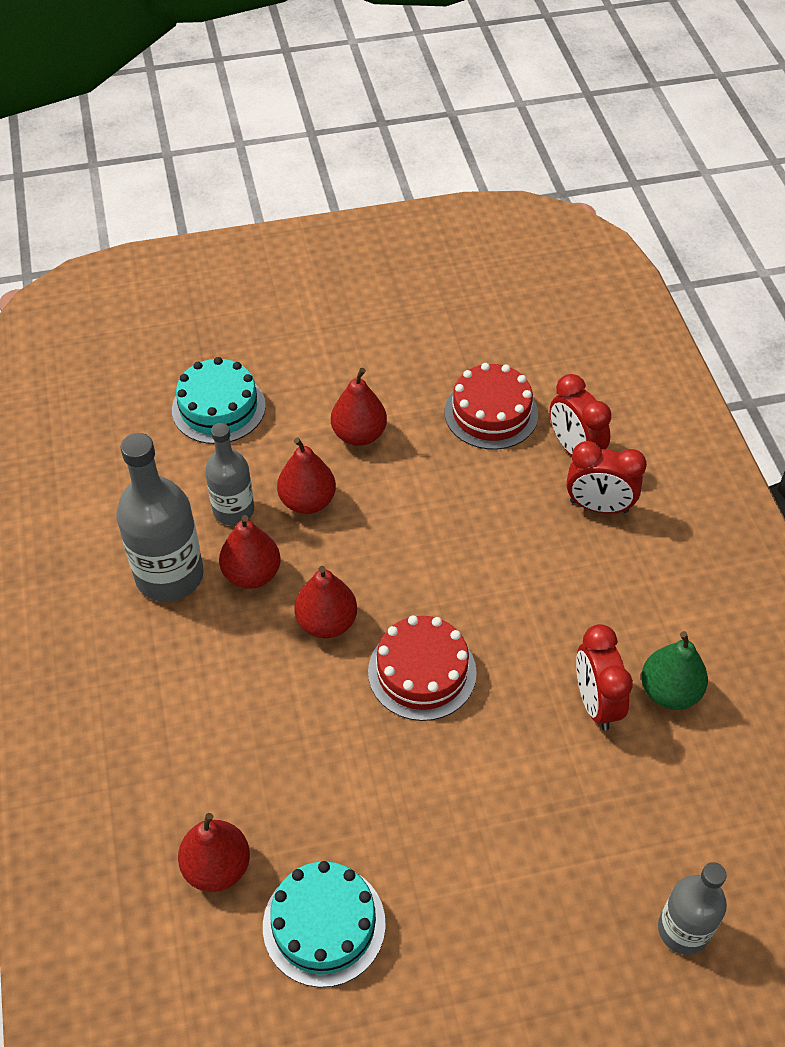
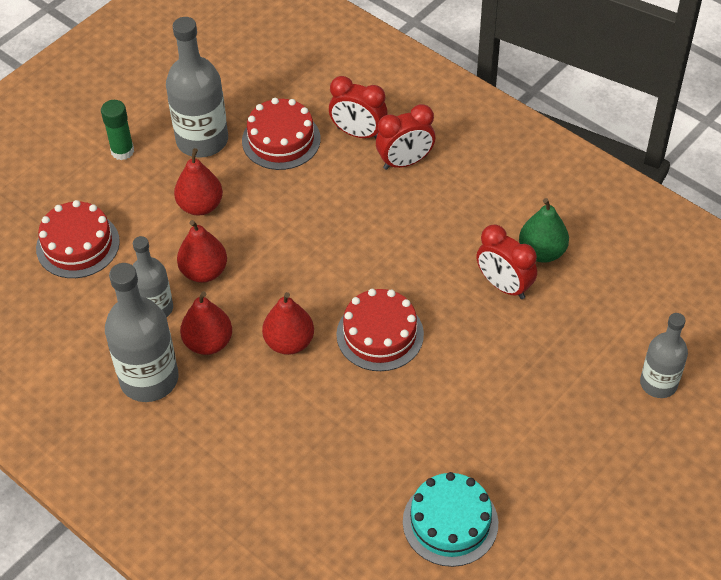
camera: 35 degrees left, 0 degrees up
turquoise cake [172,357,266,444] -> red cake [36,200,120,278]
red pear [178,813,250,892] -> none
none -> green glue stick [101,100,134,160]
none -> grey bottle [166,17,228,158]

